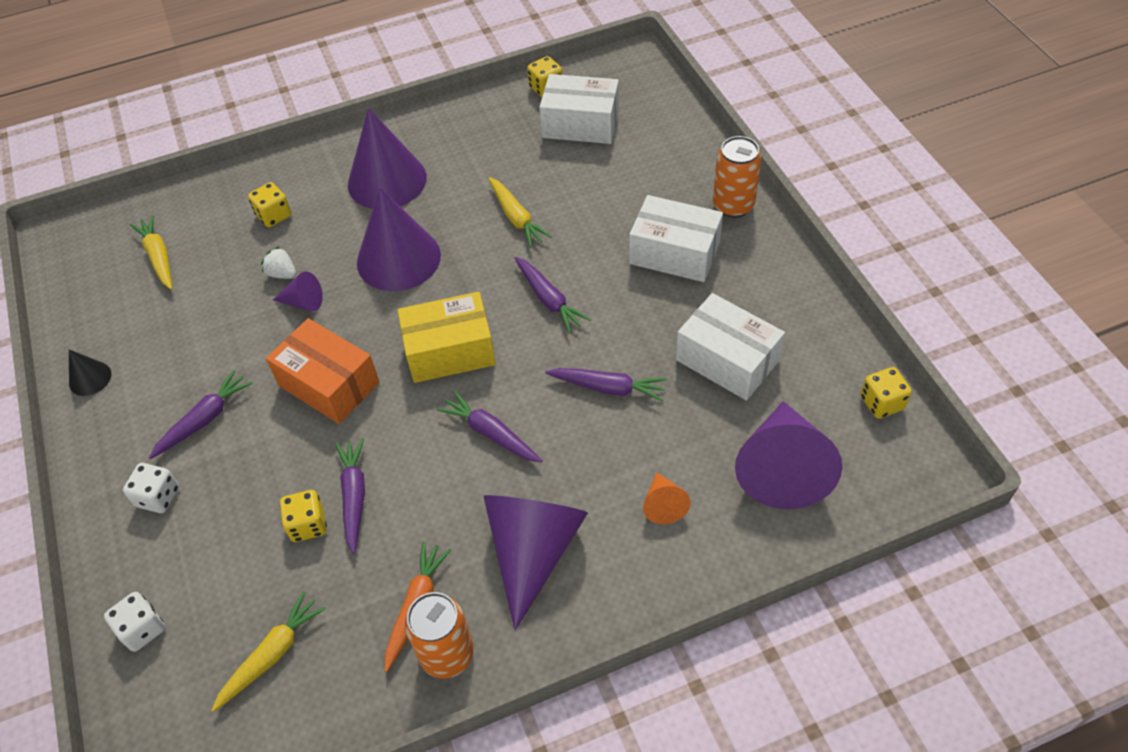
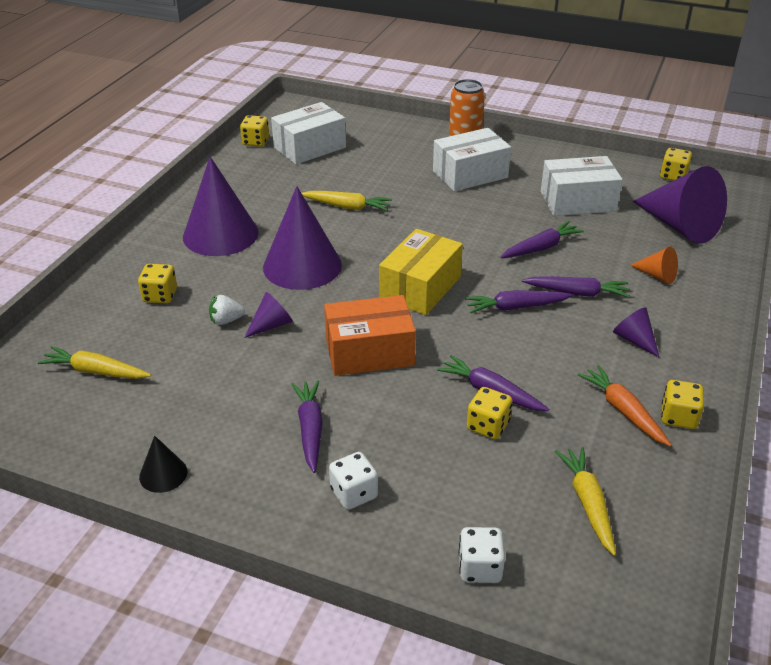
camera: 50 degrees left, 15 degrees down
orange can [405,592,474,678] -> yellow dice [661,380,704,429]
purple cone [483,495,588,630] -> purple cone [613,307,660,358], size x0.46
purple carrot [515,257,591,333] -> purple carrot moved to [522,276,630,297]

